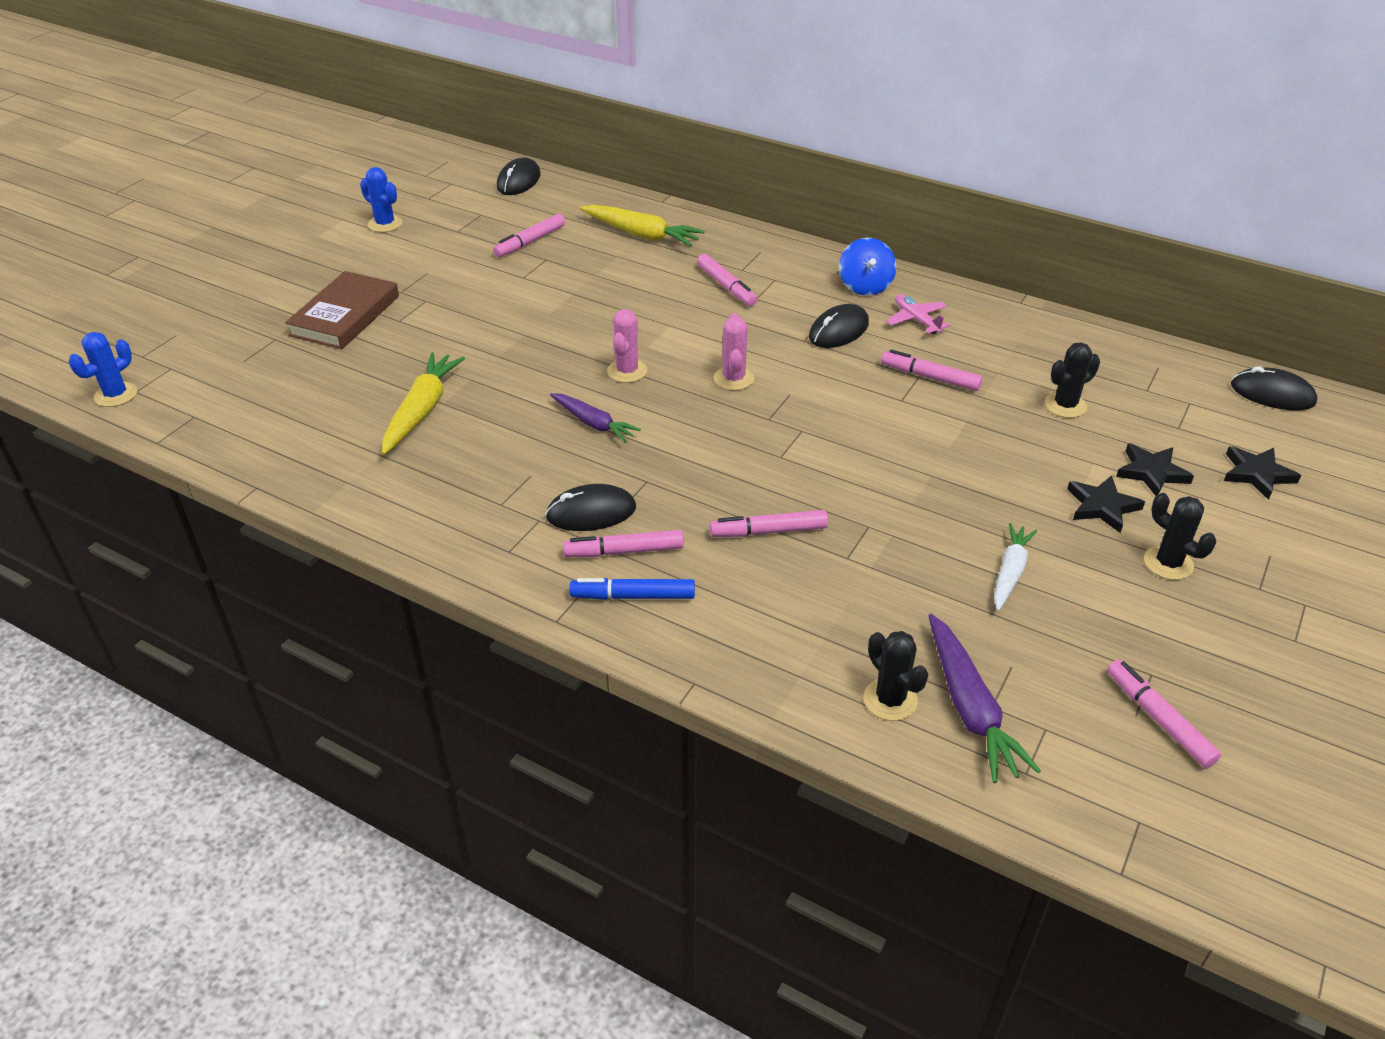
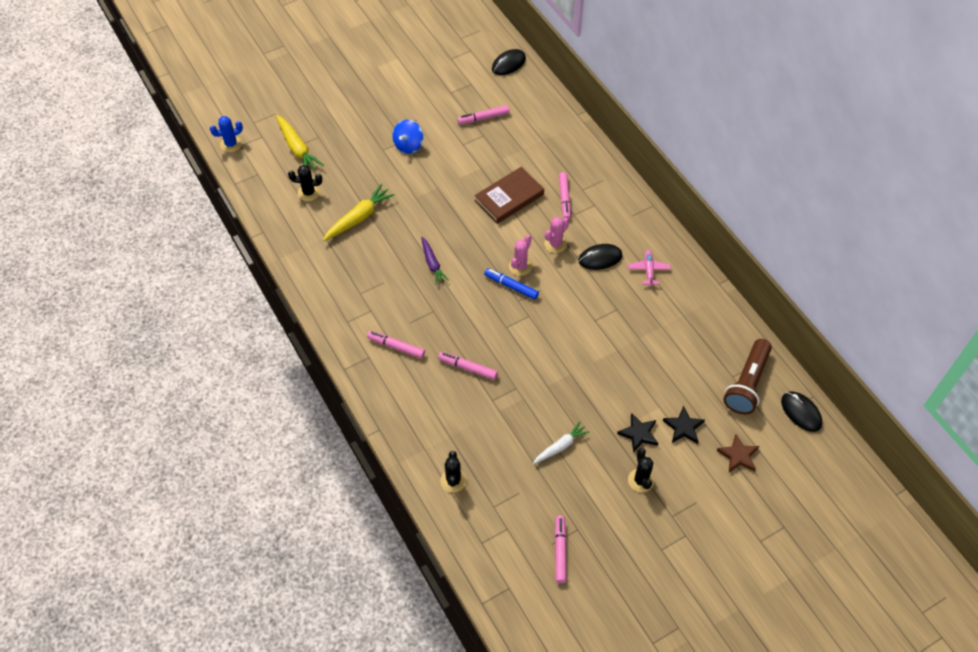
camera: 30 degrees right, 15 degrees up
brown book [285,271,399,349] -> brown book moved to [474,167,544,224]
blue cactus [360,167,402,232] -> none
black mouse [545,484,636,531] -> none
blue marker [570,578,695,600] -> blue marker moved to [484,268,539,300]
yellow carrot [580,205,705,247] -> yellow carrot moved to [276,115,324,170]
pink cactus [607,309,647,383] -> pink cactus moved to [544,217,569,253]
blue spinning top [839,238,896,296] -> blue spinning top moved to [392,120,423,154]
pink marker [881,349,982,391] -> none
purple carrot [928,614,1041,783] -> none
black cactus [1044,342,1100,418] -> black cactus moved to [288,165,322,201]
black star [1224,446,1301,500] -> brown star [717,434,759,472]
none -> brown flashlight [723,339,772,414]

